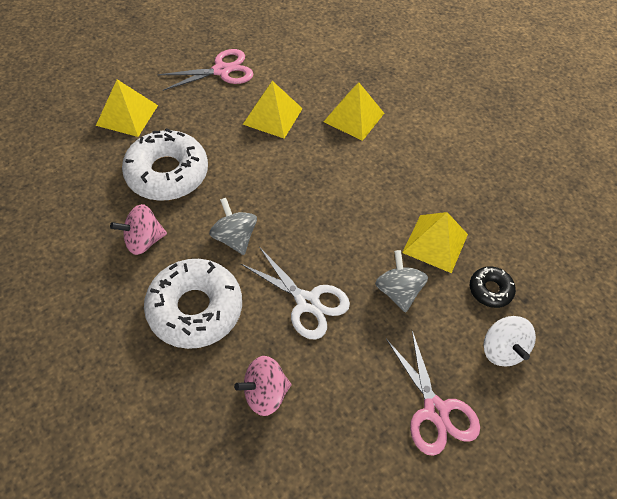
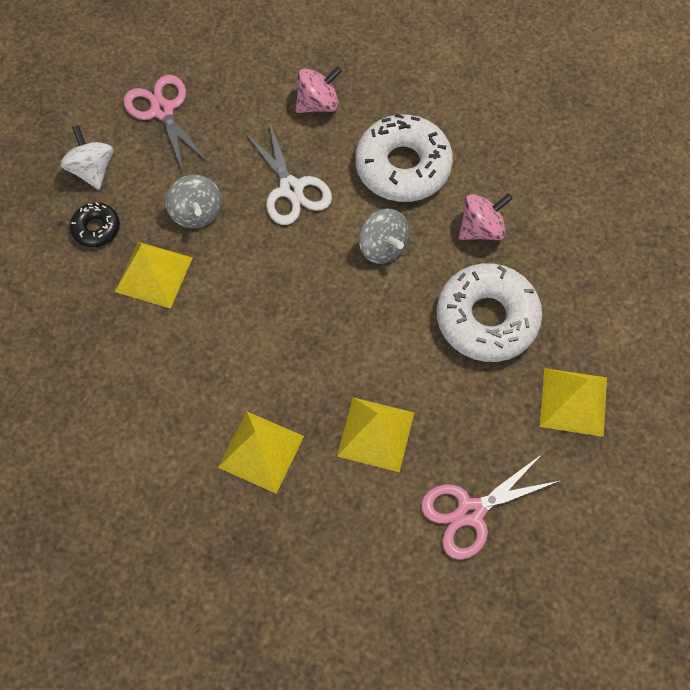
camera: 175 degrees right, 10 degrees up
white scissors [241,247,350,340] -> white scissors turned 150 degrees counterclockwise [244,122,332,225]

